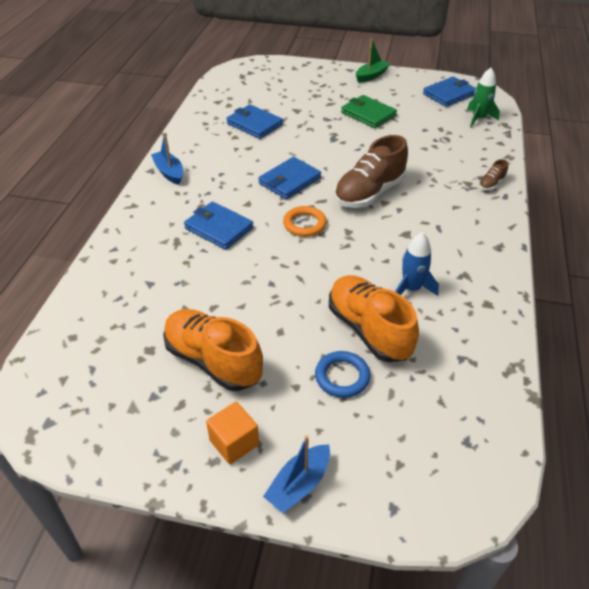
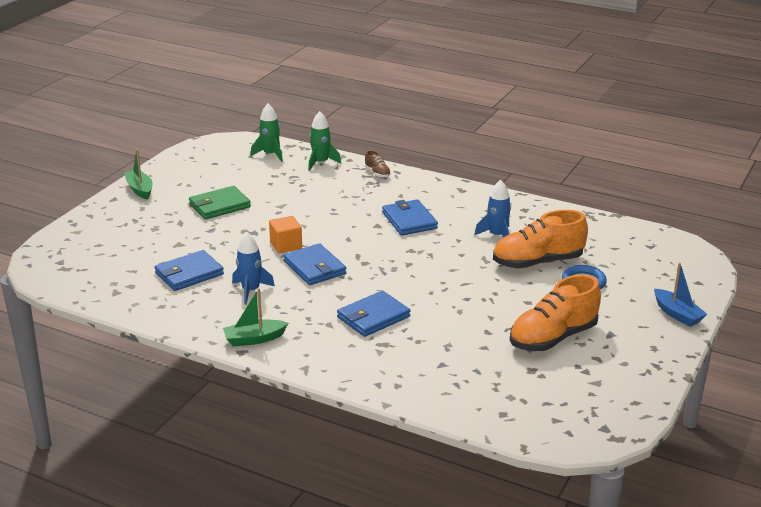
camera: 75 degrees left, 15 degrees down
blue boat [151,133,183,185] -> green boat [223,288,288,346]
orange cube [206,402,259,464] -> orange cube moved to [269,216,302,254]
orange ring [283,206,327,237] -> none
brown shoe [334,135,408,208] -> none
blue wallet [423,76,476,107] -> blue wallet moved to [382,199,438,236]
none -> blue rocket [232,232,275,305]
none -> green rocket [308,111,341,171]

